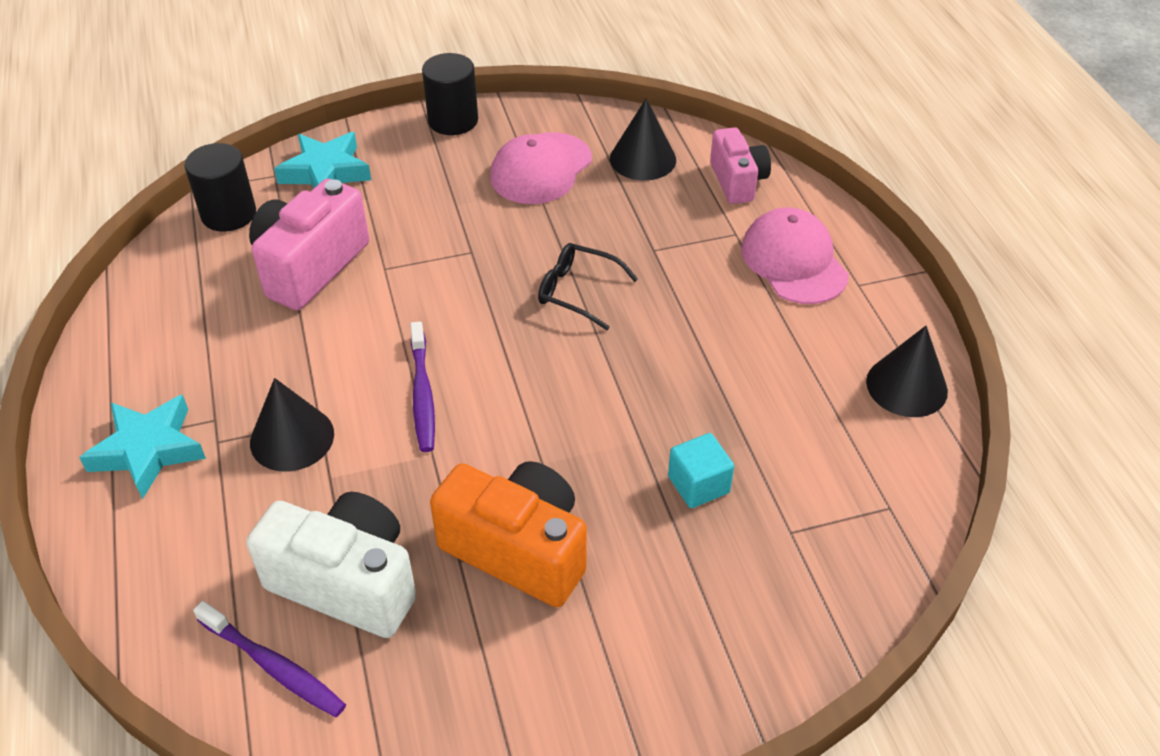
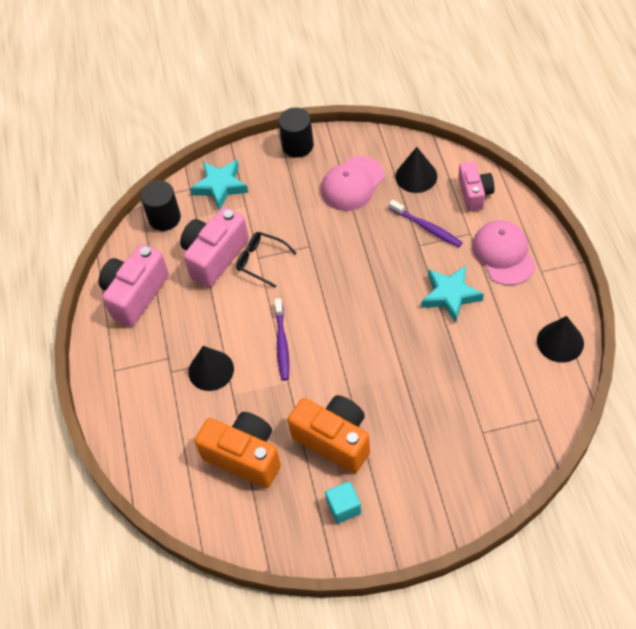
camera: 10 degrees right, 10 degrees up
turquoise star [79,394,206,500] -> turquoise star moved to [422,265,484,323]
purple toothbrush [193,601,346,717] -> purple toothbrush moved to [389,200,463,247]
white camera [246,492,416,638] -> orange camera [195,412,281,488]
black glasses [538,243,638,330] -> black glasses moved to [236,232,297,288]
turquoise cube [668,433,734,508] -> turquoise cube moved to [325,481,361,524]
none -> pink camera [99,244,169,327]

